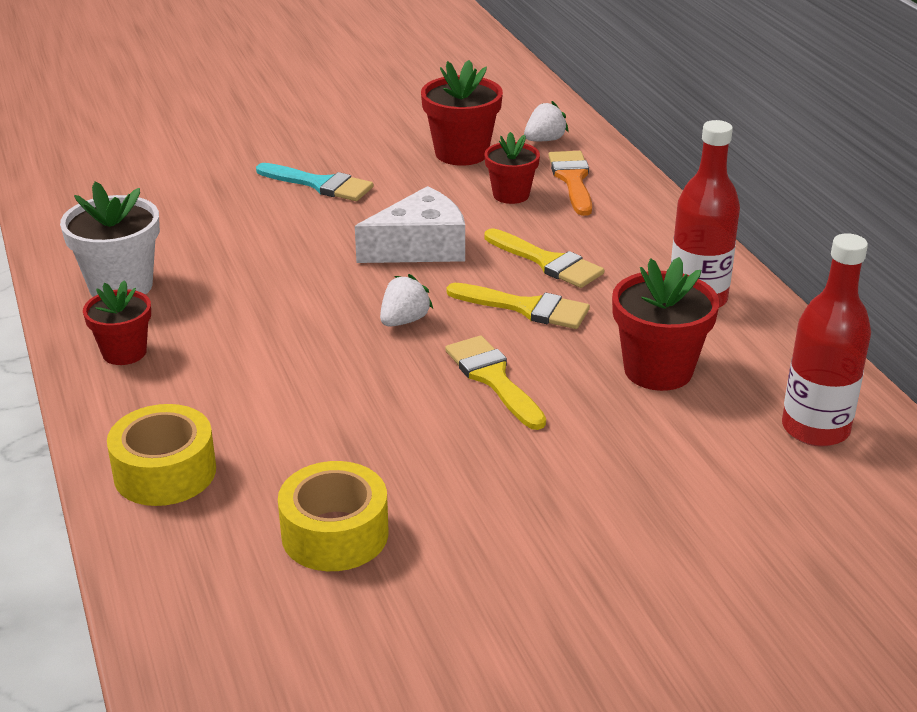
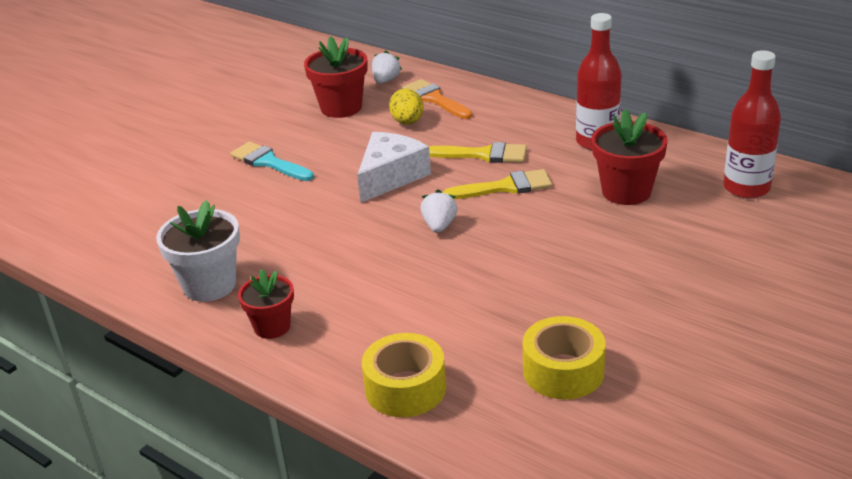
camera: 30 degrees left, 0 degrees up
turquoise brush [256,163,374,201] -> turquoise brush turned 135 degrees counterclockwise [230,142,314,181]
yellow brush [445,336,546,430] -> none
red flower pot [485,132,540,204] -> yellow egg [389,89,423,125]

